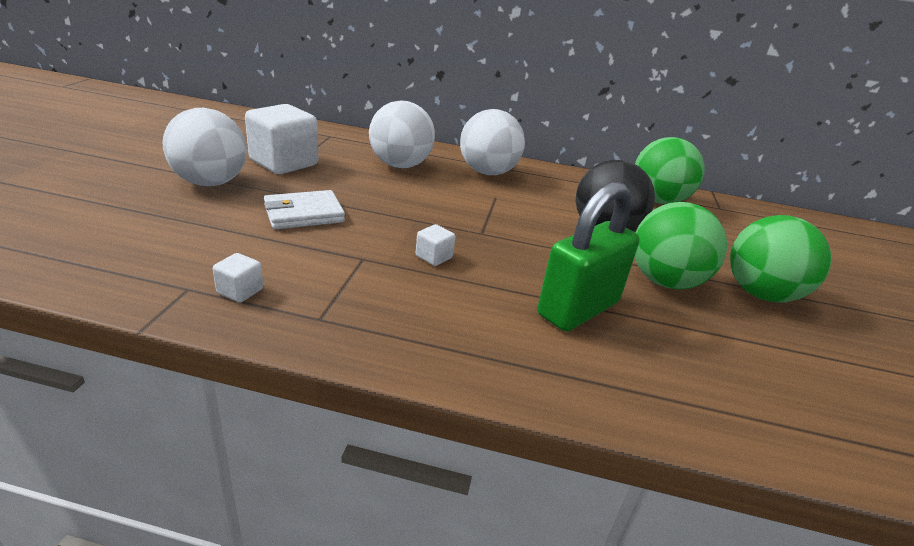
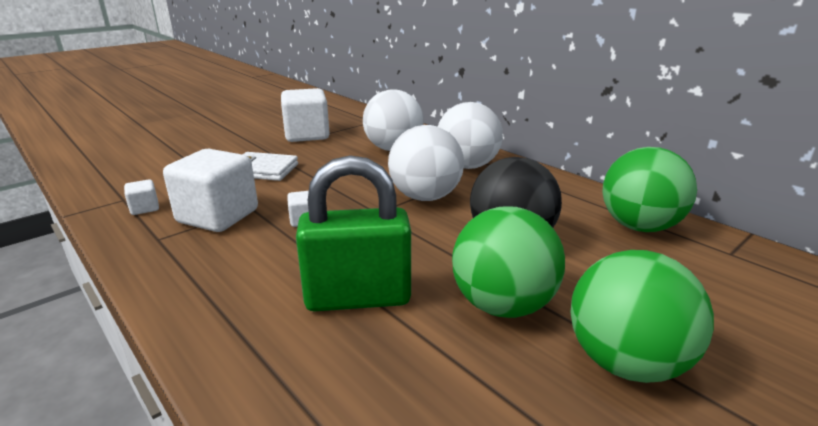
camera: 40 degrees right, 5 degrees down
white ball [162,108,247,186] -> white ball moved to [388,125,464,201]
none -> white cube [163,149,258,232]

